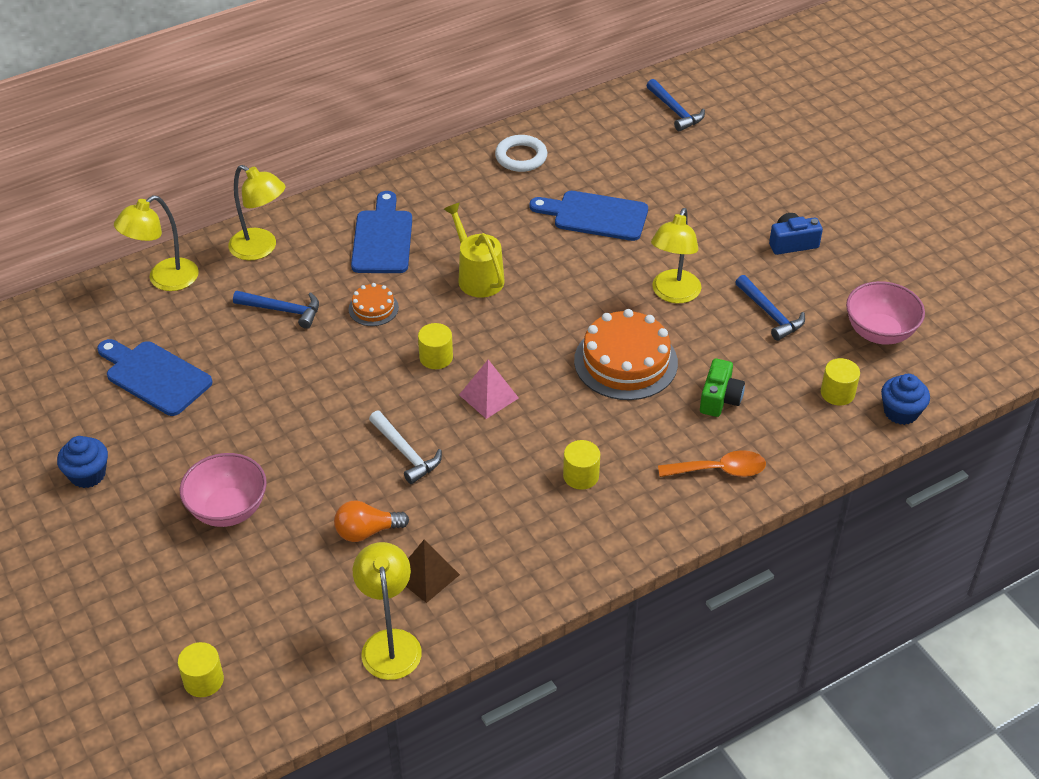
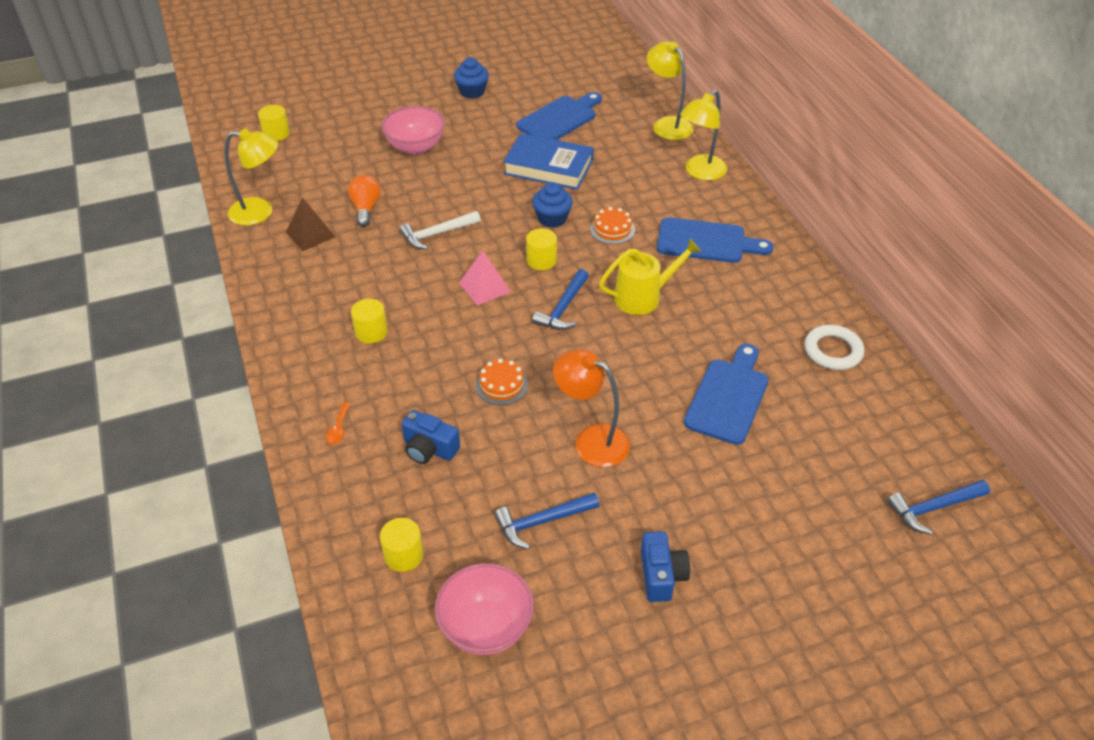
camera: 100 degrees right, 0 degrees up
blue hammer [233,291,319,329] -> blue hammer moved to [532,269,589,330]
orange cake [574,309,678,400] -> orange cake [476,359,528,405], size x0.50
yellow lamp [651,208,702,303] -> orange lamp [553,349,630,467]
orange spoon [658,450,766,477] -> orange spoon [326,402,350,445], size x0.54
green camera [700,359,745,417] -> blue camera [402,410,460,464]
blue cupcake [881,374,930,425] -> blue cupcake moved to [532,182,573,228]
none -> blue book [503,133,594,190]

